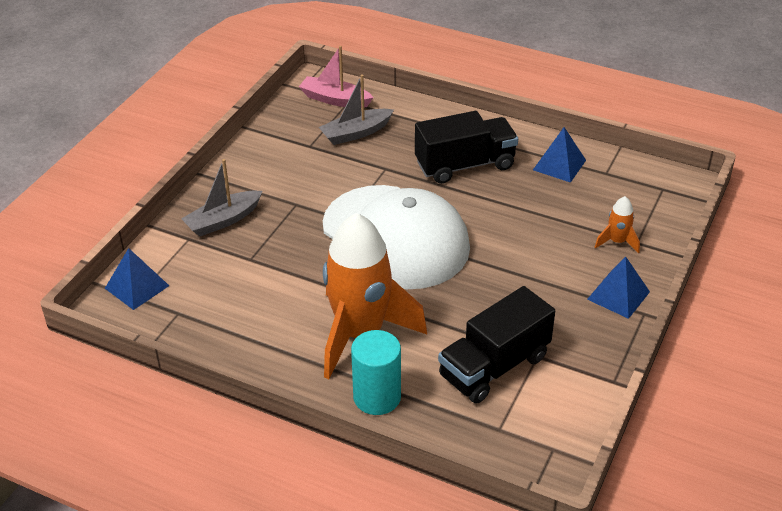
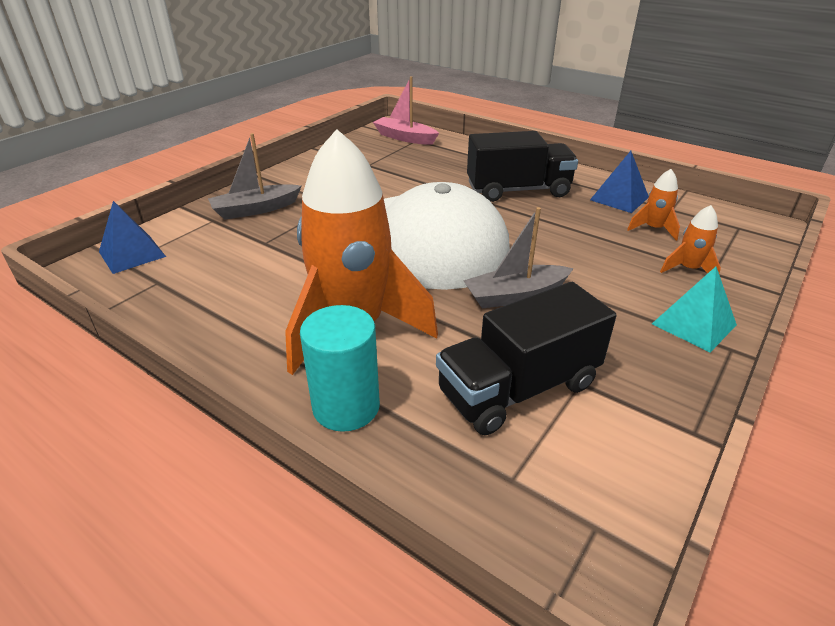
camera: 10 degrees right, 5 degrees down
grey boat [319,74,394,145] -> grey boat moved to [463,207,574,308]
blue pyramid [587,256,650,319] -> turquoise pyramid [652,267,737,352]
none -> orange rocket [627,169,680,241]

